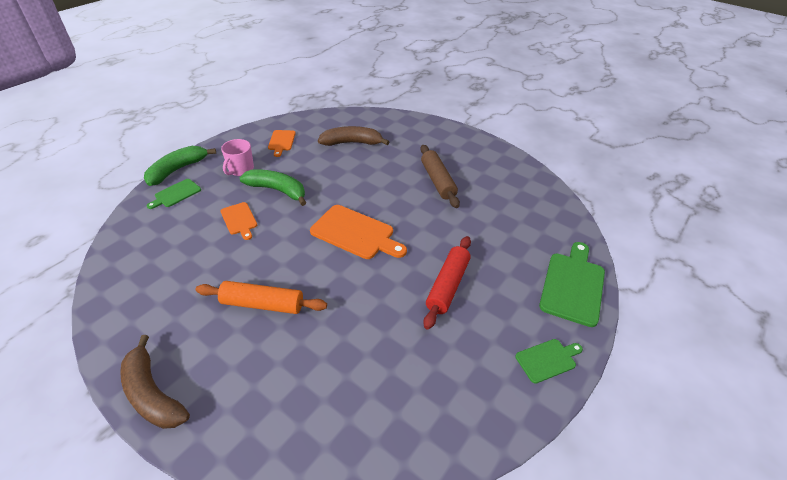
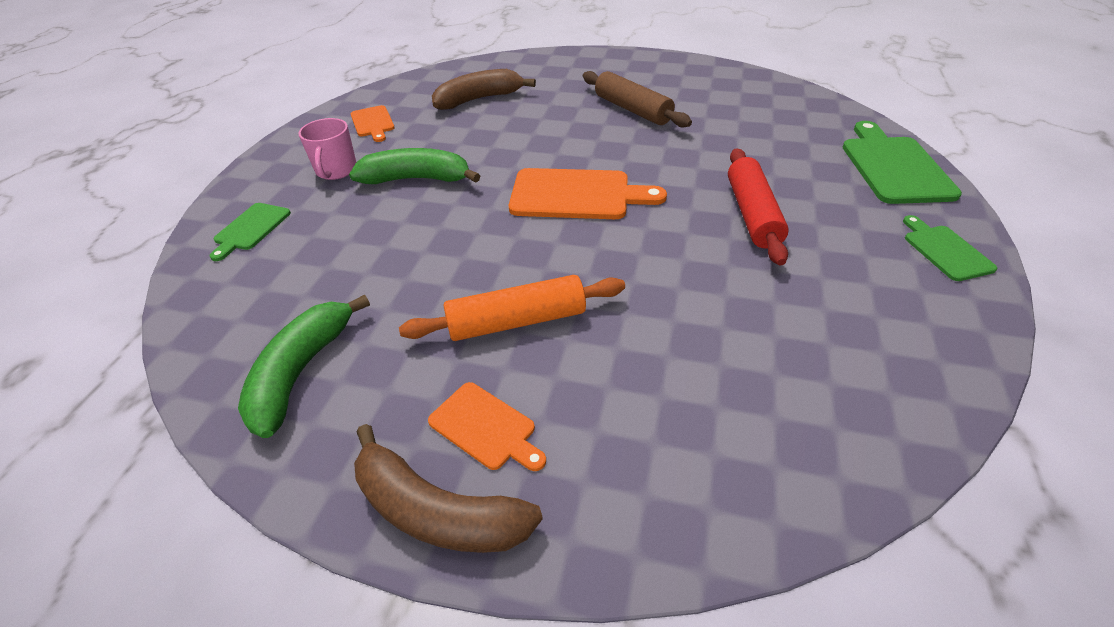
camera: 20 degrees left, 0 degrees up
green banana [144,146,216,186] -> green banana moved to [238,294,370,438]
orange cutting board [220,202,257,240] -> orange cutting board moved to [428,382,546,471]
green cutting board [515,339,583,384] -> green cutting board turned 60 degrees counterclockwise [903,215,997,281]

